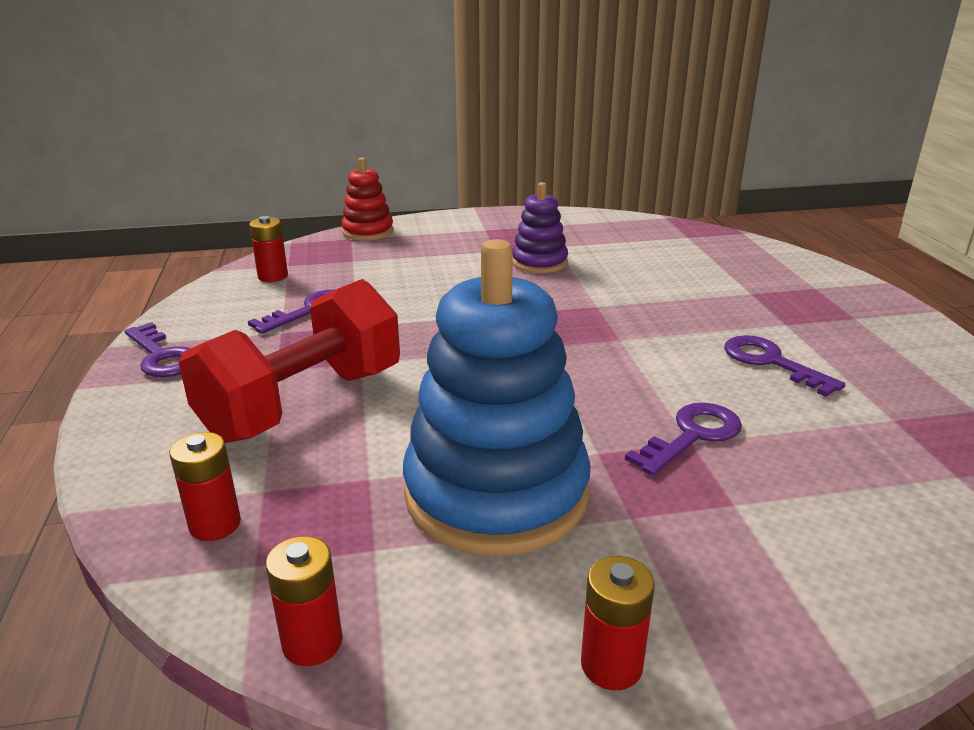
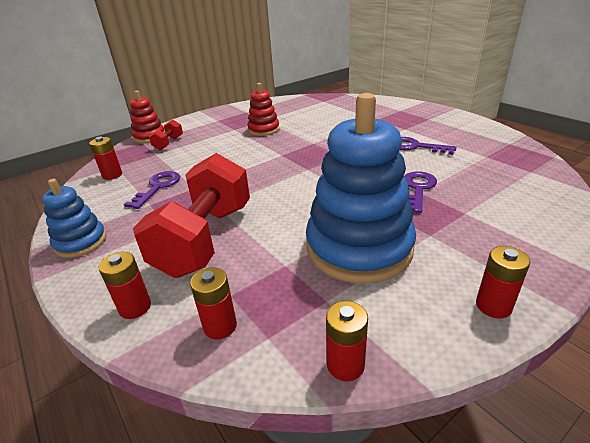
camera: 25 degrees left, 5 degrees up
purple key [125,322,191,377] -> blue stacking toy [42,179,107,258]
purple stacking toy [512,182,568,273] -> red stacking toy [247,83,280,136]
none -> red battery [99,252,151,319]
none -> red dumbbell [149,119,183,150]

